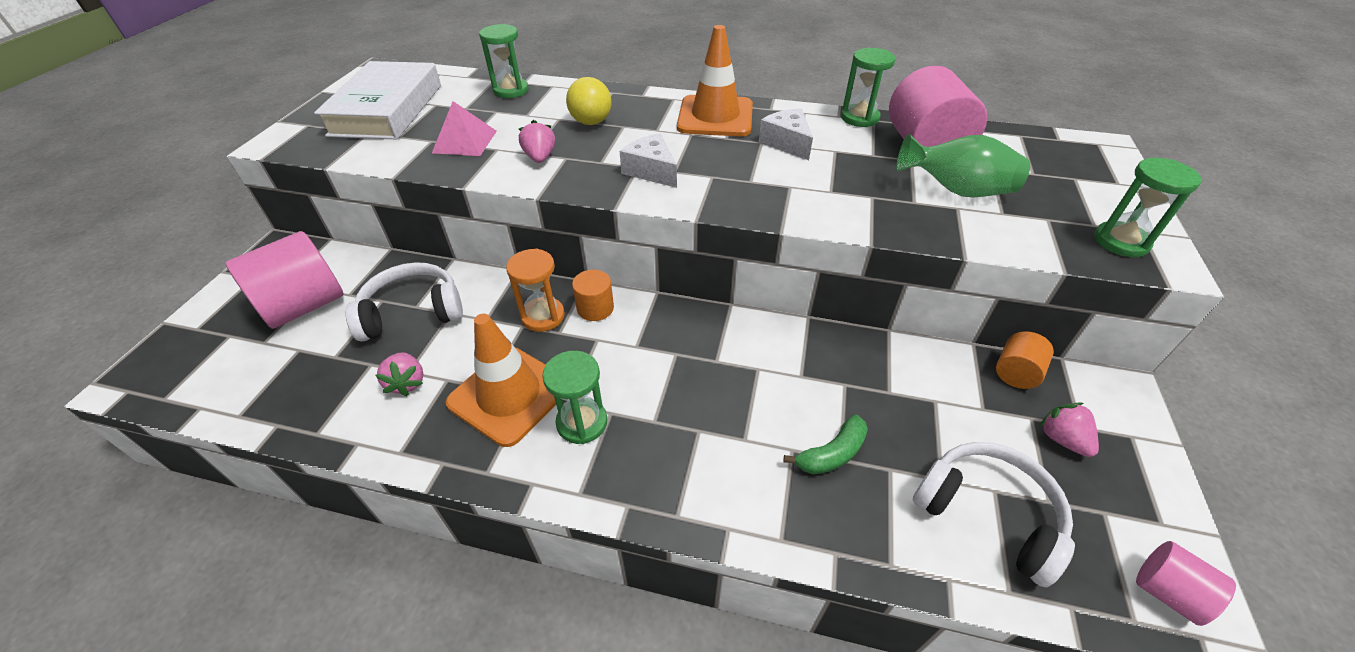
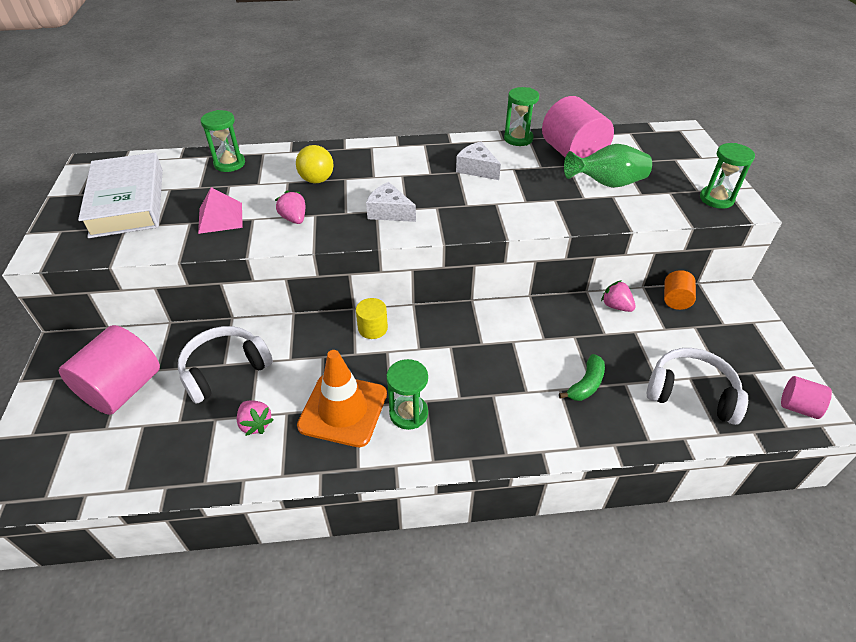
camera: 20 degrees left, 0 degrees up
orange hourglass [506,249,565,332] -> none
orange cylinder [572,270,614,321] -> yellow cylinder [356,298,388,339]
orange traffic cone [677,25,753,136] -> none
pink strawberry [1039,402,1099,457] -> pink strawberry moved to [601,280,636,312]

